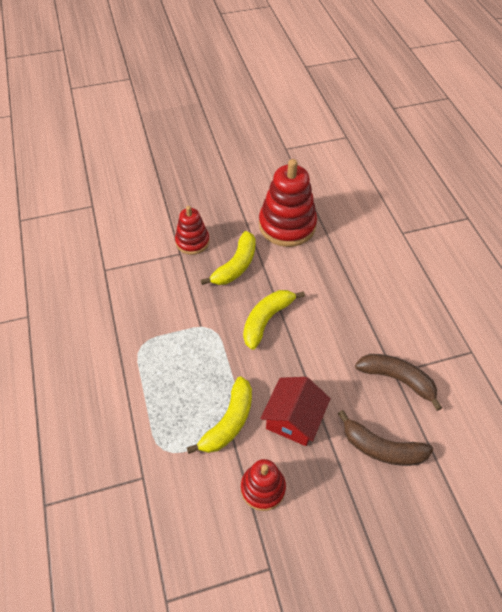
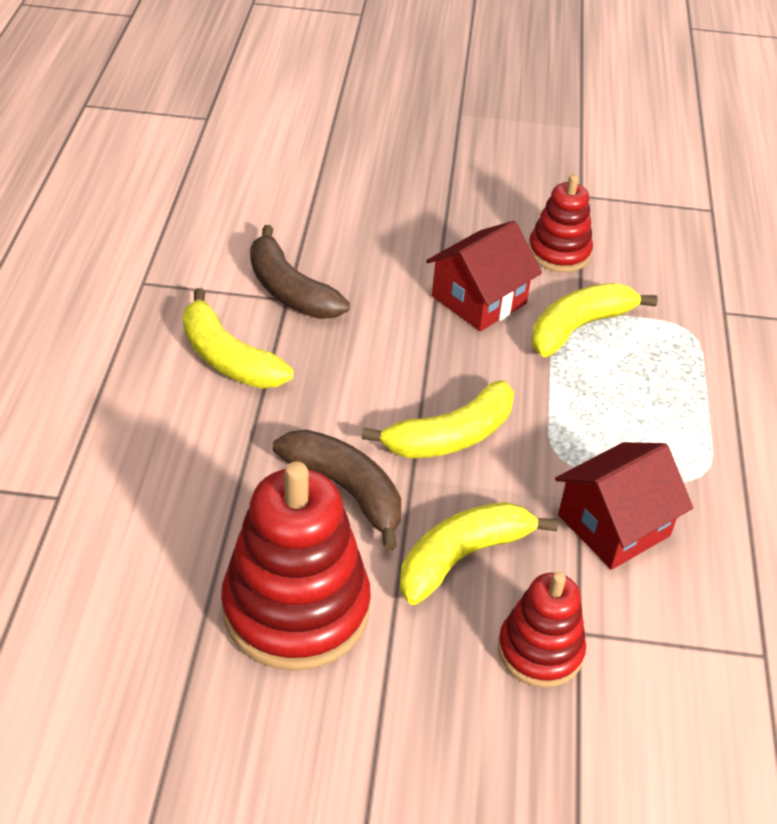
camera: 160 degrees left, 10 degrees down
brown banana [338,410,433,466] -> brown banana moved to [273,430,401,551]
none -> yellow banana [183,288,294,389]
none -> red house [555,442,693,570]

